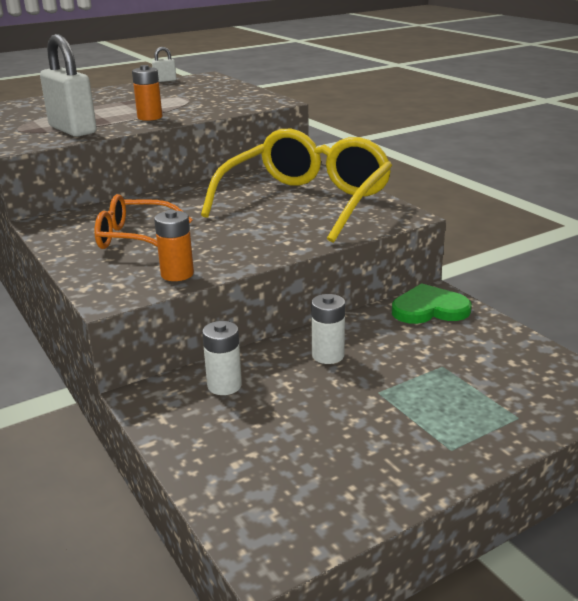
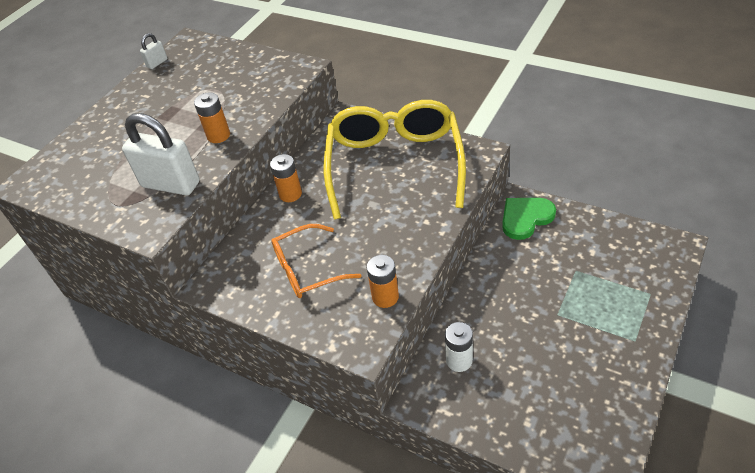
camera: 25 degrees left, 20 degrees up
white battery [311,294,345,364] -> none
none -> orange battery [270,154,302,202]

